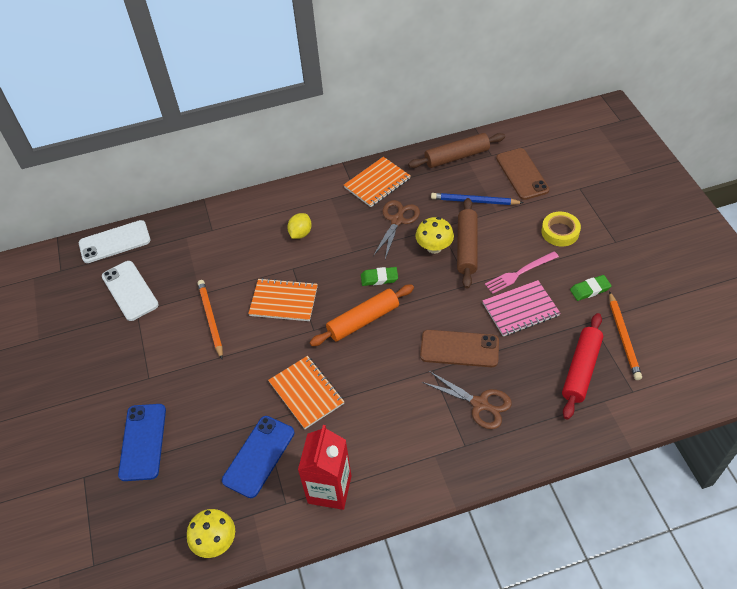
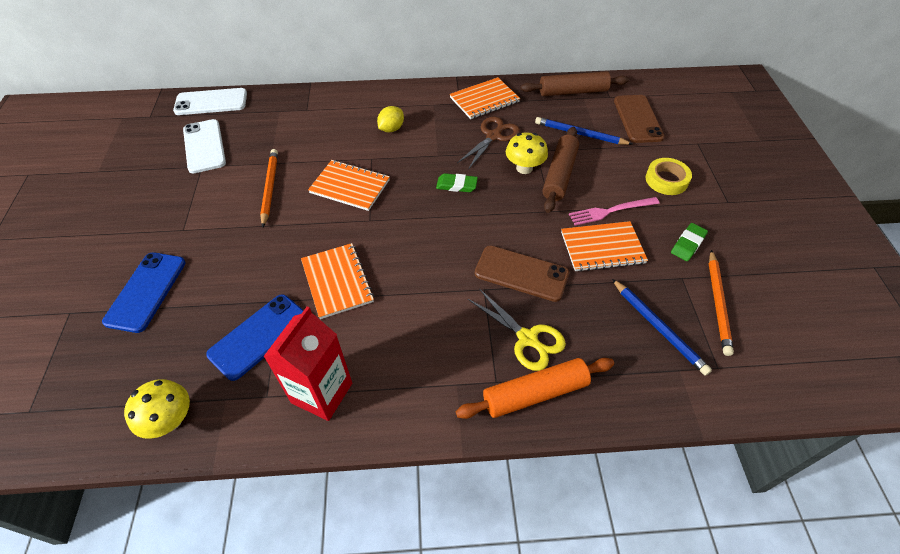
camera: 10 degrees right, 0 degrees up
orange rolling pin [310,285,414,346] -> orange rolling pin moved to [456,358,614,419]
brown scissors [422,371,512,429] -> yellow scissors [468,289,566,371]
pink notebook [482,280,560,336] -> orange notebook [561,221,648,272]
red rolling pin [562,313,603,419] -> blue pencil [612,279,712,376]
green eraser [570,275,612,301] -> green eraser turned 45 degrees counterclockwise [671,223,708,261]

